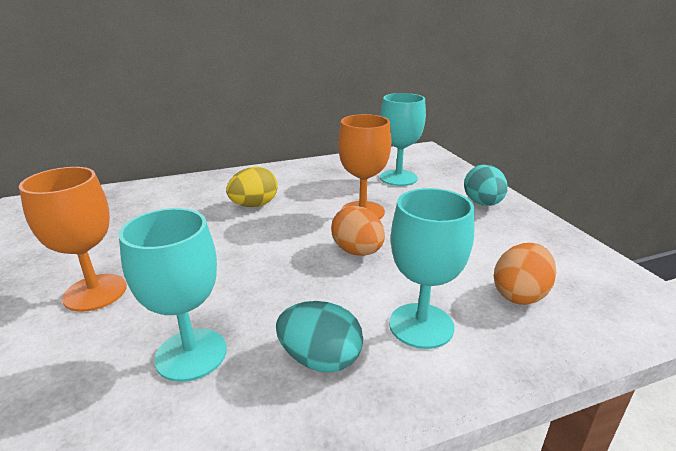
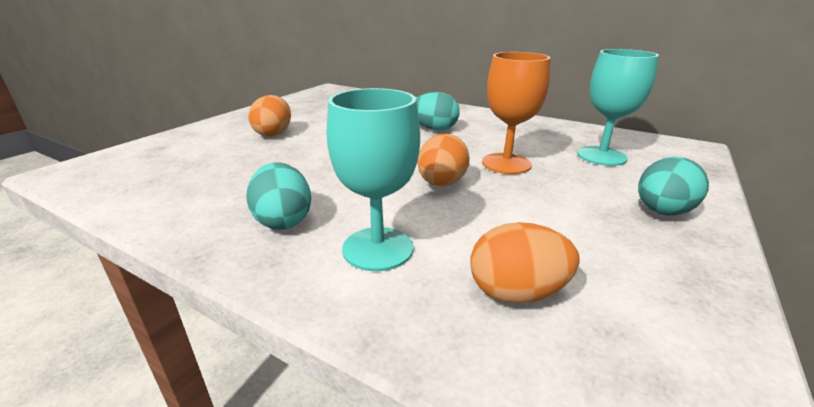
camera: 50 degrees right, 0 degrees up
orange goblet [19,167,127,312] -> orange egg [248,95,291,137]
turquoise goblet [119,208,227,382] -> none
yellow egg [226,167,278,207] -> turquoise egg [416,92,460,130]

